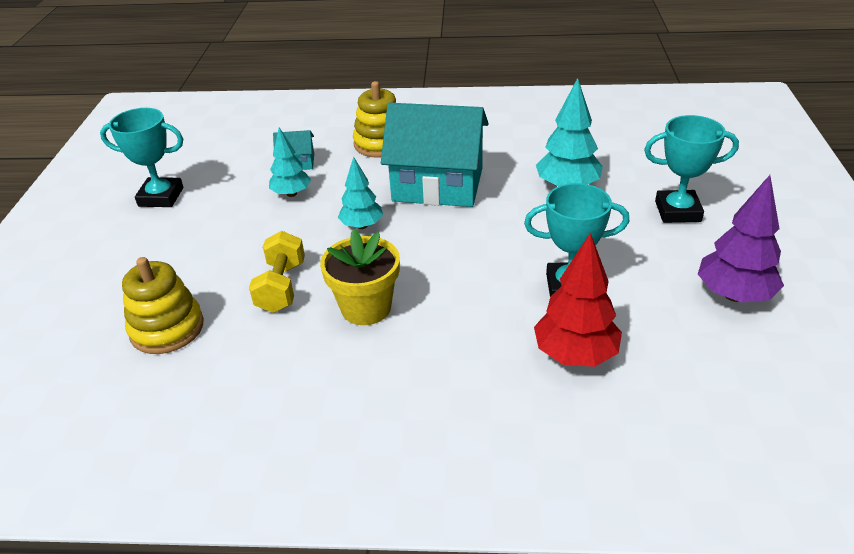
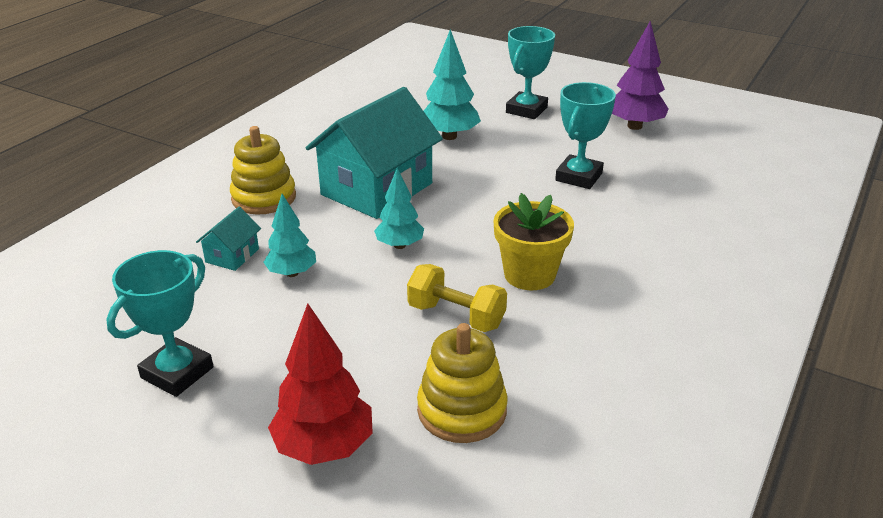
camera: 65 degrees left, 5 degrees down
red tree [534,233,622,367] -> red tree moved to [268,303,373,465]

